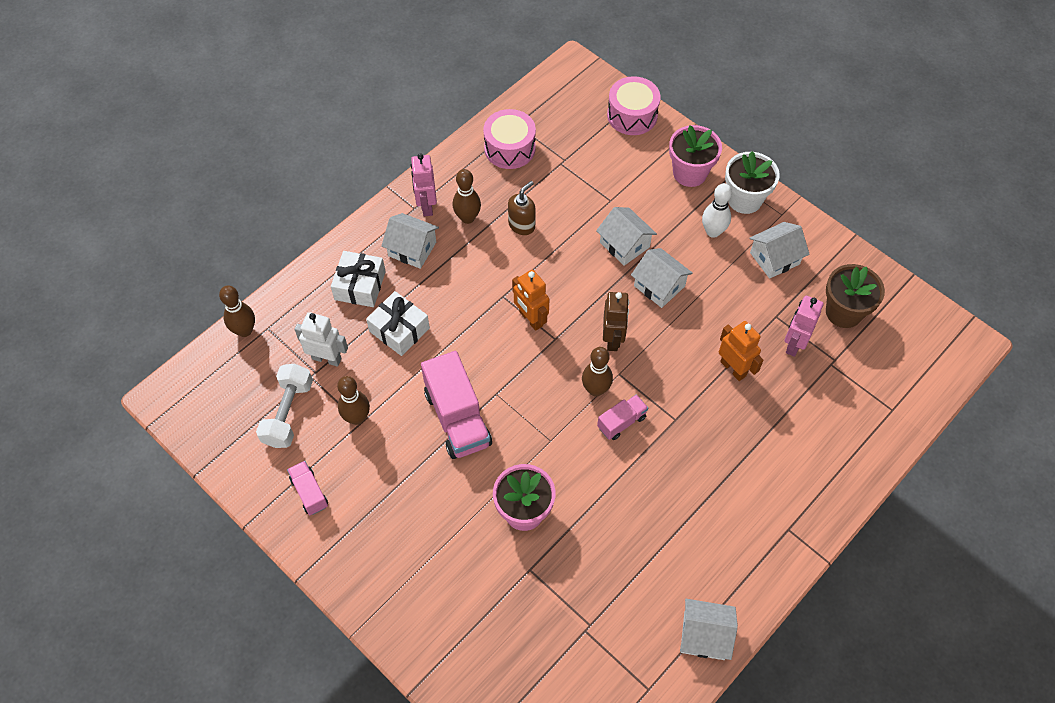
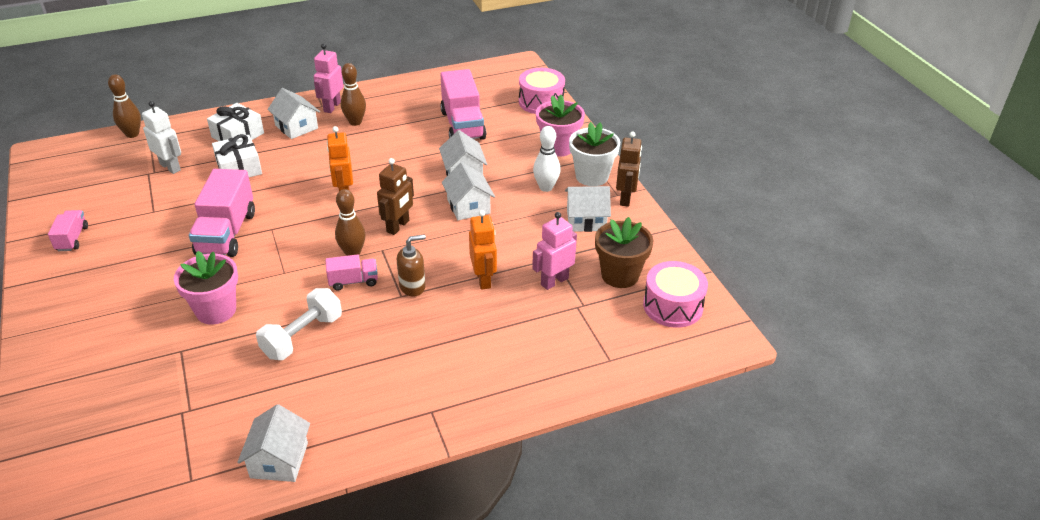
camera: 25 degrees right, 20 degrees down
white dumbbell [256,364,313,448] -> white dumbbell moved to [256,288,342,360]
brown bowling pin [337,376,370,425] -> none
pink drum [483,109,536,169] -> pink drum moved to [643,261,708,328]
brown soap dispenser [508,181,536,235] -> brown soap dispenser moved to [397,234,426,296]
white house [680,599,738,660] -> white house turned 60 degrees clockwise [237,404,310,482]
none -> pink truck [440,69,486,140]
none -> brown robot [616,131,642,207]

